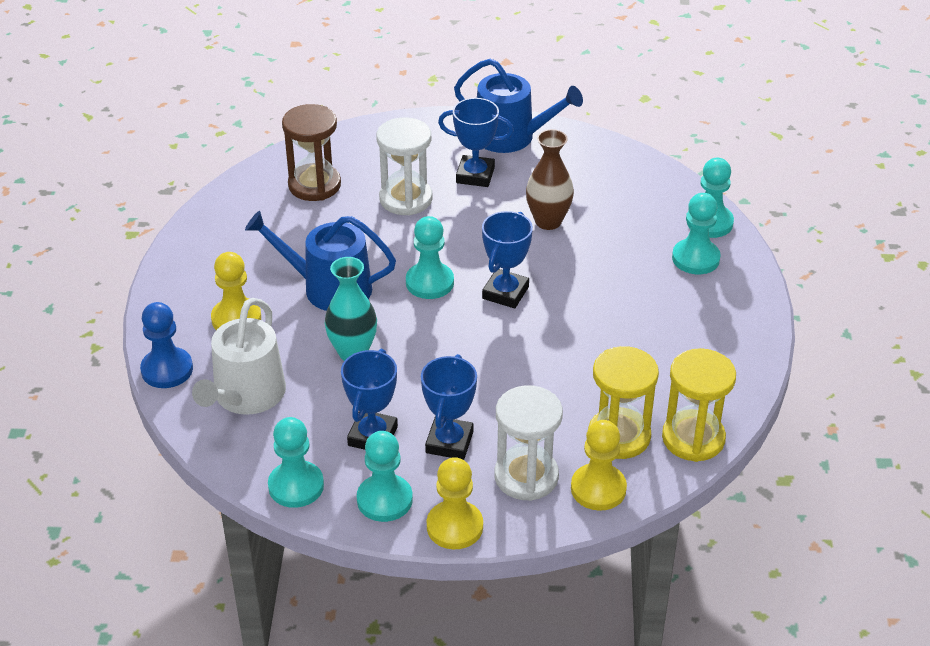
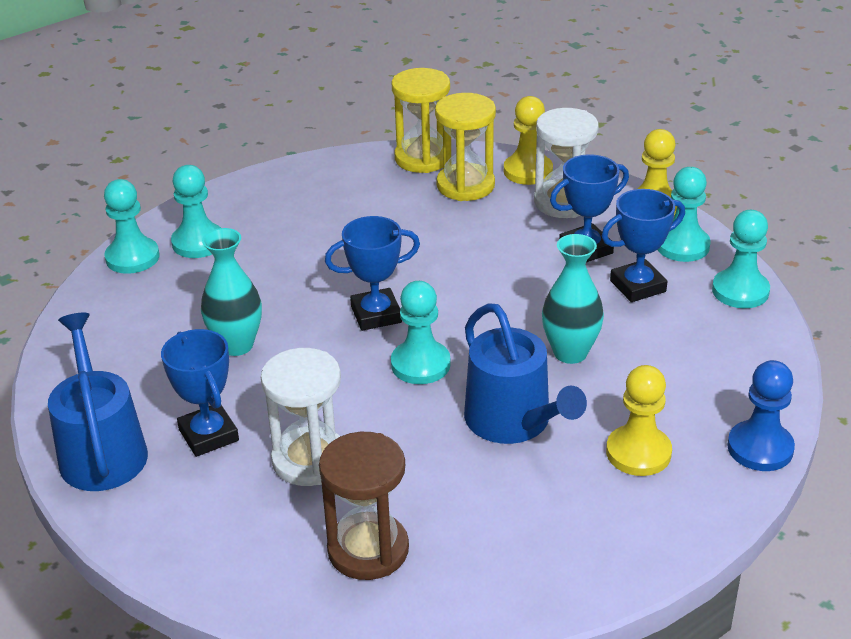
camera: 130 degrees left, 5 degrees down
white watering can [192,298,286,415] -> none
brown vase [526,129,574,230] -> turquoise vase [201,228,262,356]

